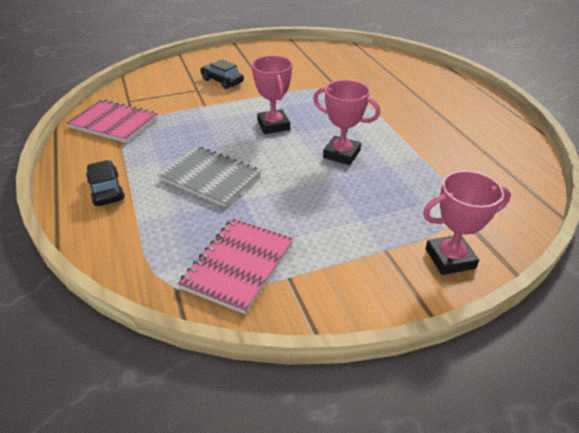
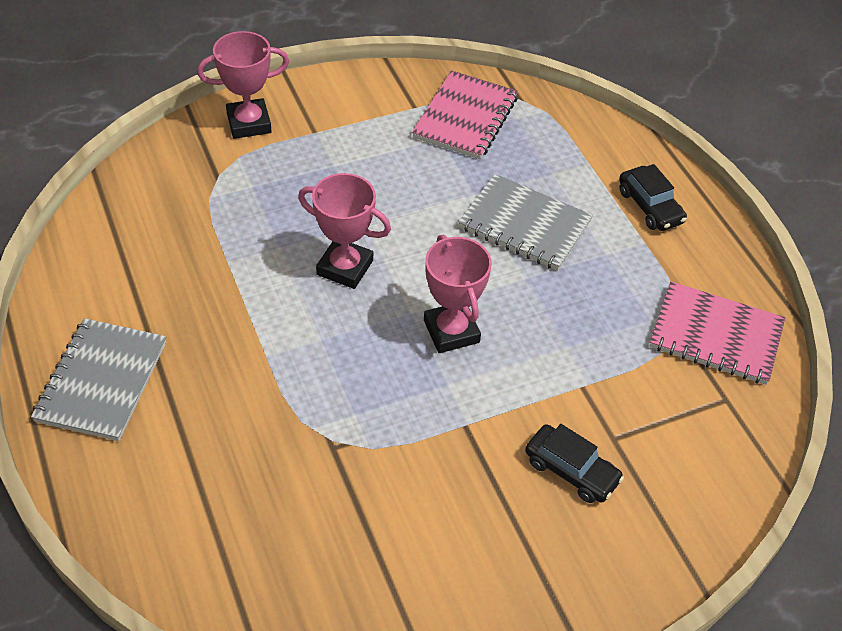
camera: 175 degrees right, 10 degrees up
none -> grey notebook [31,318,166,441]

